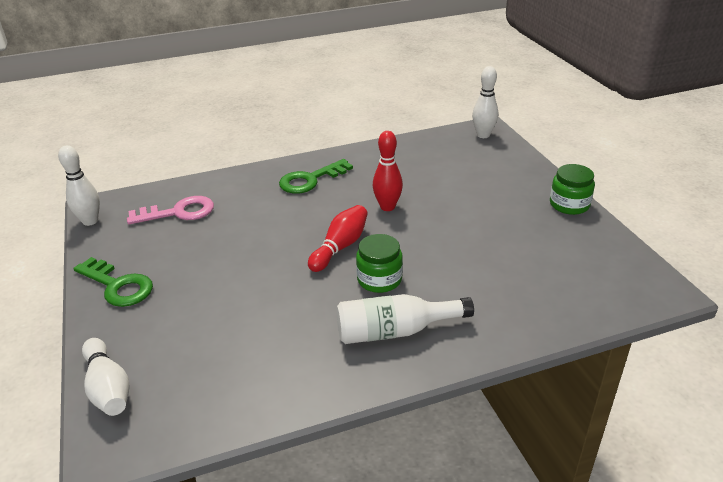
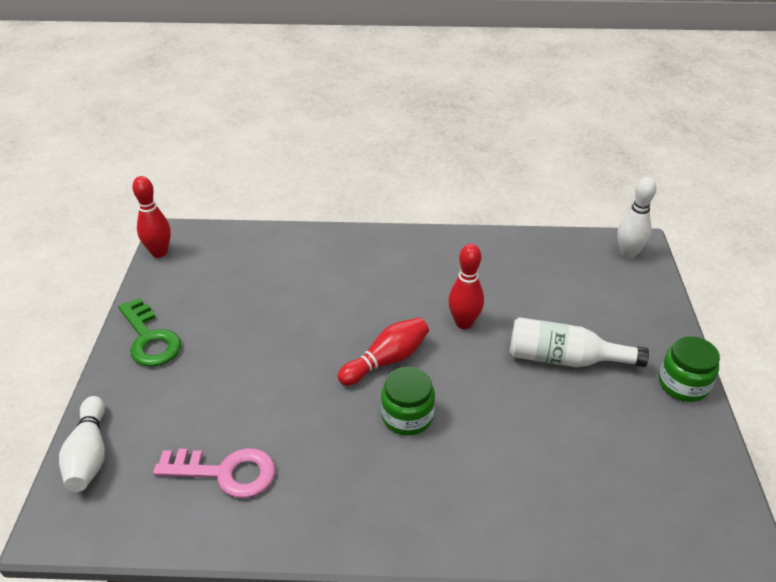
camera: 20 degrees right, 5 degrees up
white bowling pin [58,145,100,226] -> red bowling pin [132,176,171,258]
pink key [127,196,214,224] -> pink key moved to [153,448,275,498]
green key [279,159,353,194] -> none
white bottle [336,294,474,344] -> white bottle moved to [510,317,649,367]

